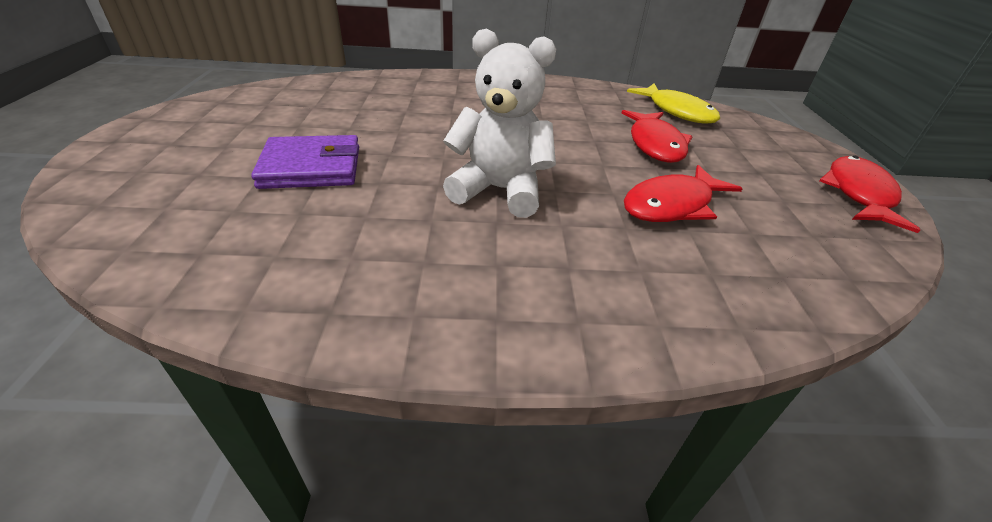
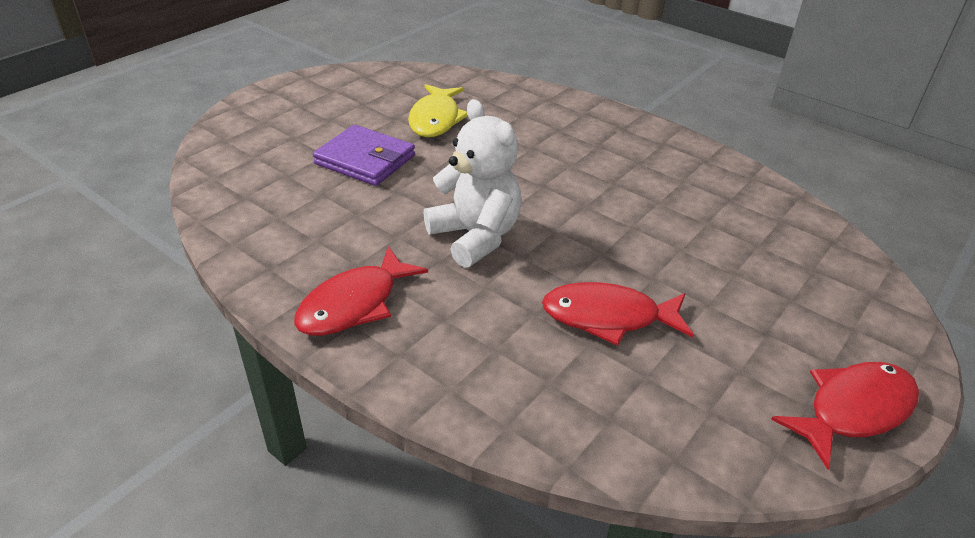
camera: 40 degrees right, 0 degrees up
red fish [622,110,693,163] -> red fish moved to [294,246,428,336]
yellow fish [627,84,720,123] -> yellow fish moved to [408,84,468,137]

